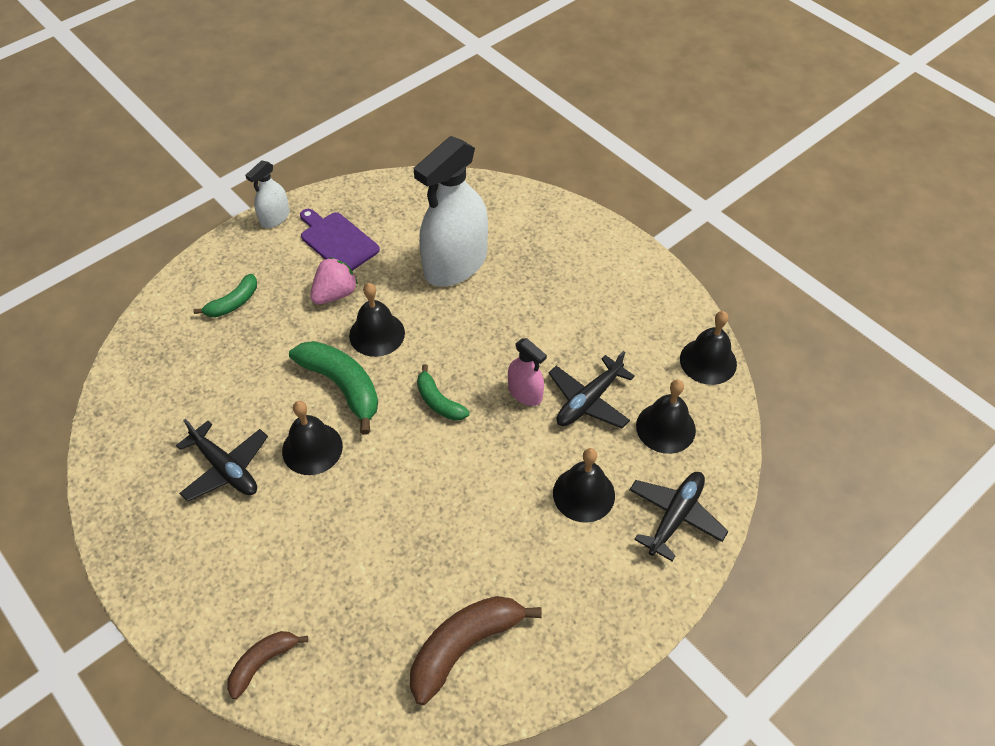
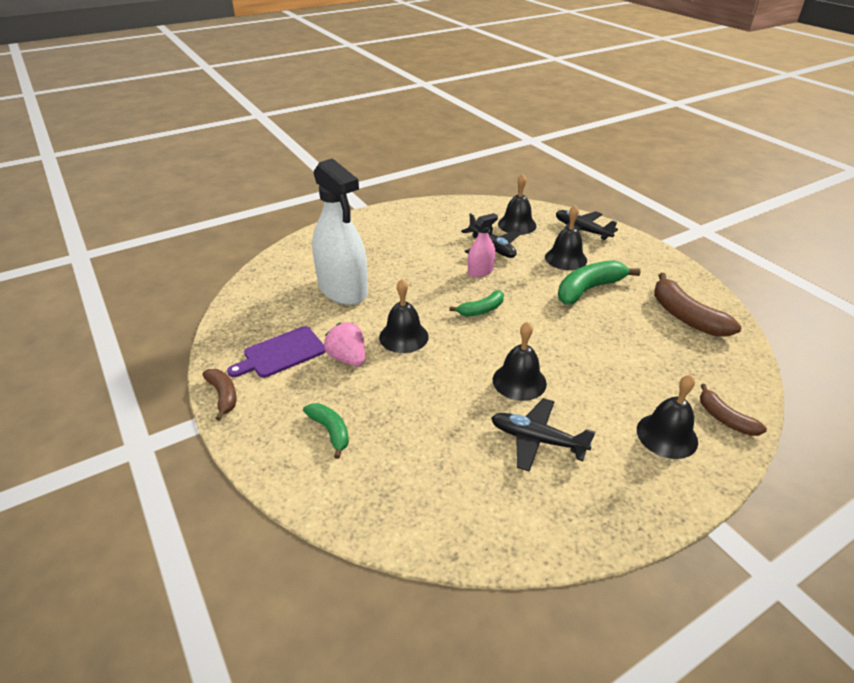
camera: 80 degrees left, 15 degrees down
black plane [176,419,268,502] -> black plane turned 120 degrees counterclockwise [491,398,596,472]
white spray bottle [245,160,290,228] -> brown banana [202,369,237,421]
green banana [289,341,378,435] -> green banana moved to [558,260,641,305]
black bell [680,311,737,385] -> black bell moved to [637,375,698,459]

